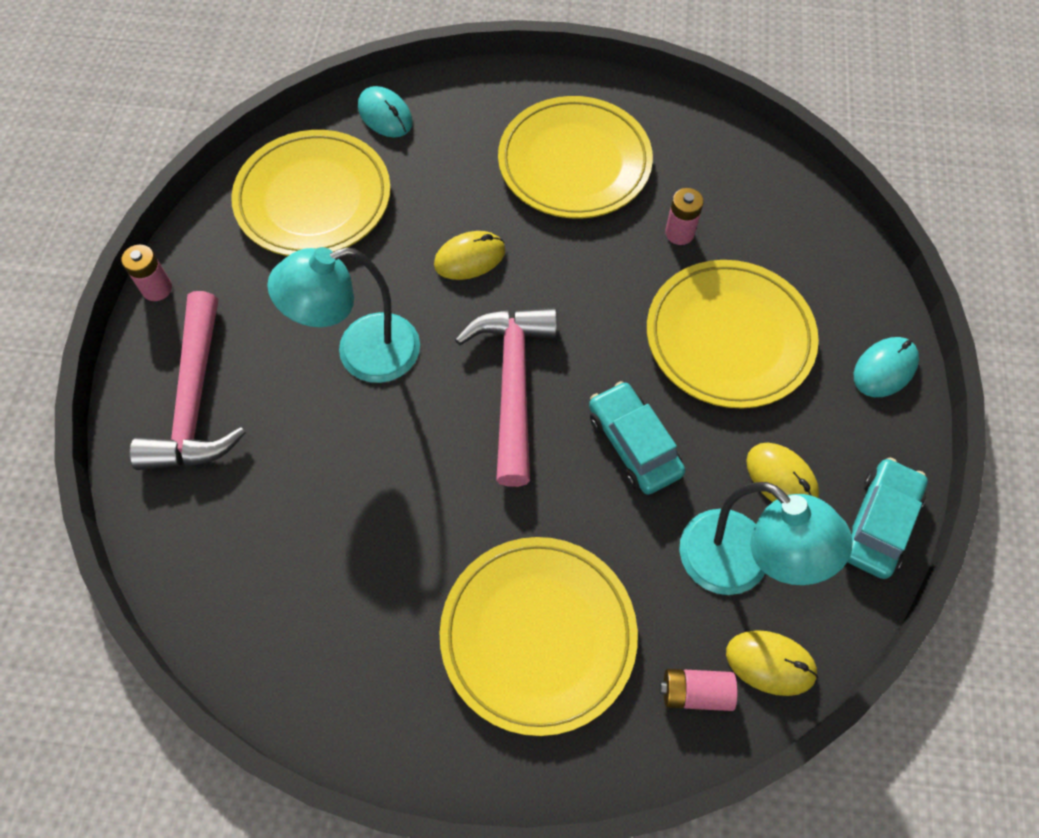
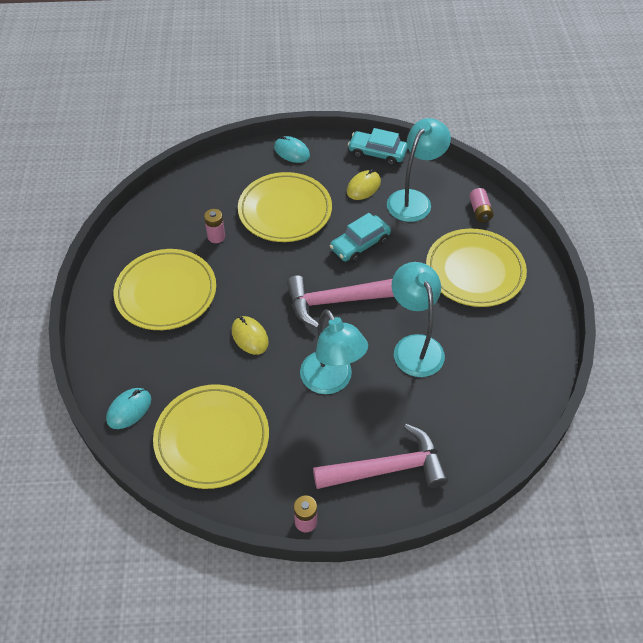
camera: 100 degrees left, 10 degrees down
yellow mouse [726,630,818,696] -> none
none -> turquoise lamp [392,262,445,377]

